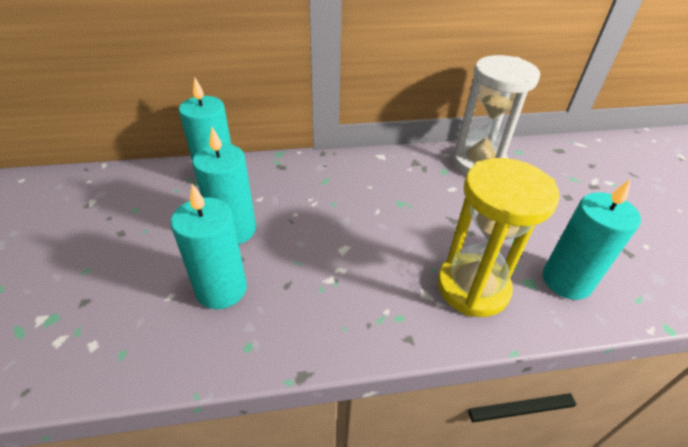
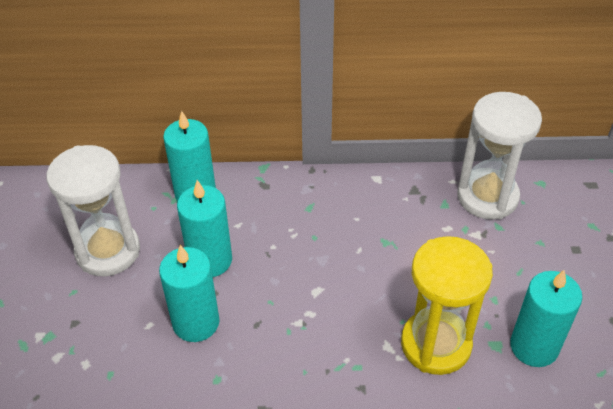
camera: 10 degrees right, 5 degrees up
none -> white hourglass [46,145,140,276]

